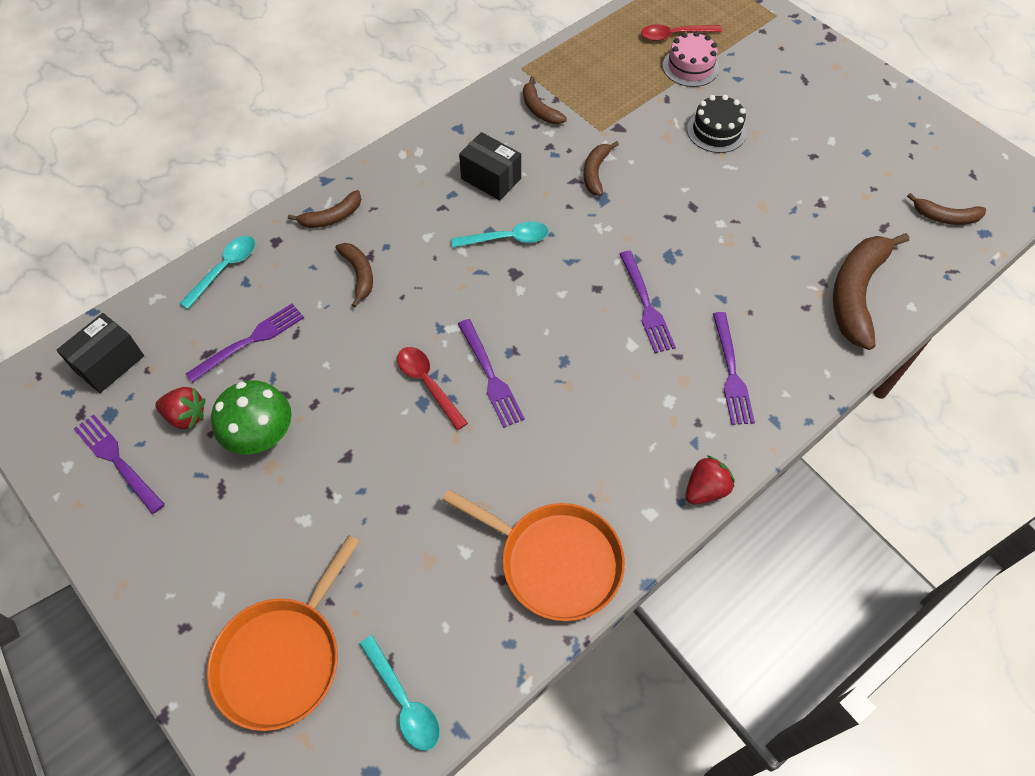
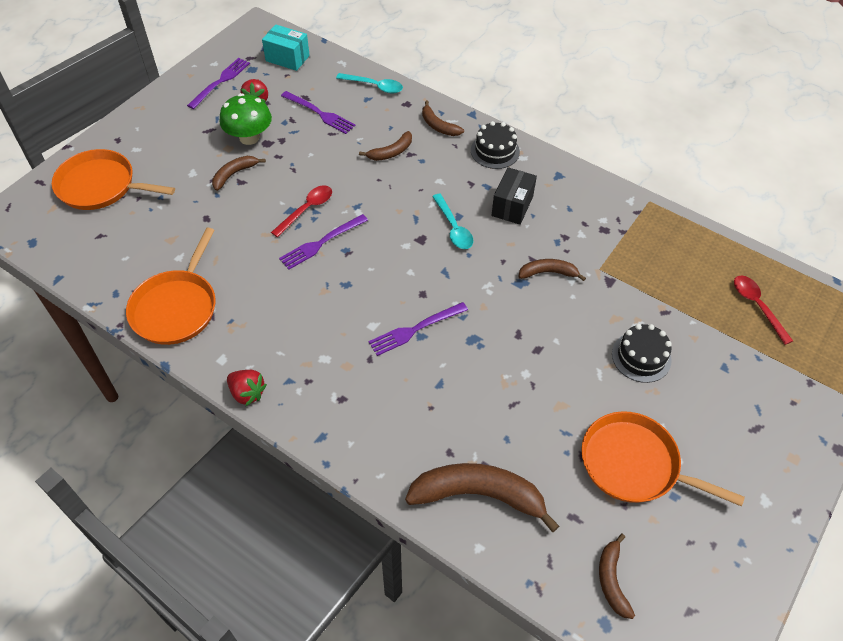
camera: 75 degrees right, 5 degrees down
black box [56,313,144,393] -> turquoise box [262,24,310,71]
turquoise spoon [359,635,440,750] -> none
brown banana [523,76,567,124] -> brown banana moved to [212,156,266,191]
pink cake [663,31,719,87] -> none
purple fork [713,312,755,425] -> none
none -> black cake [471,121,520,169]
none -> orange pan [581,411,745,507]

